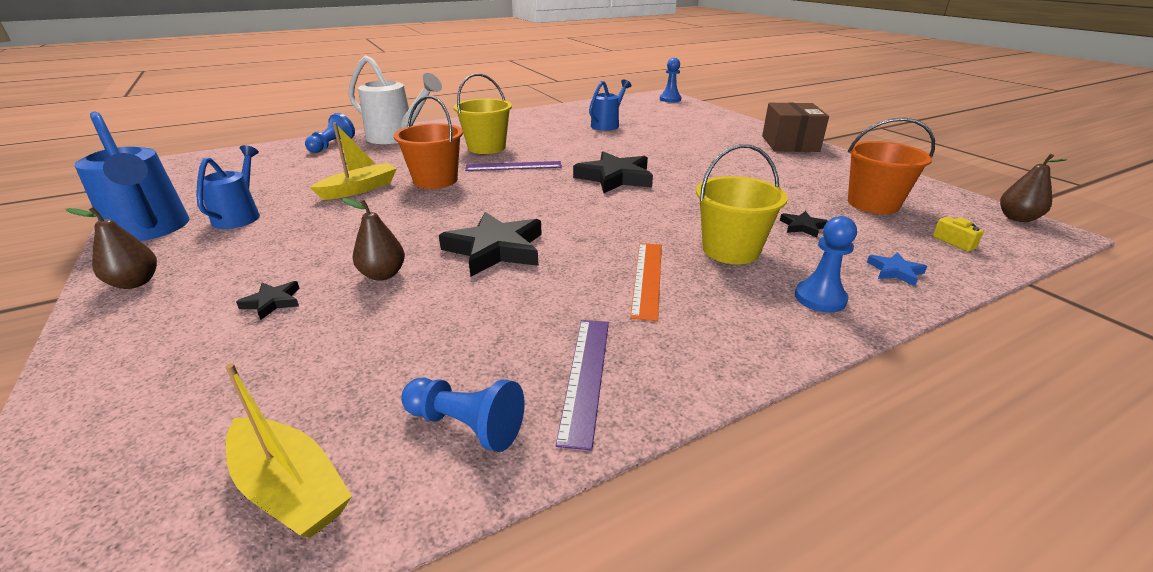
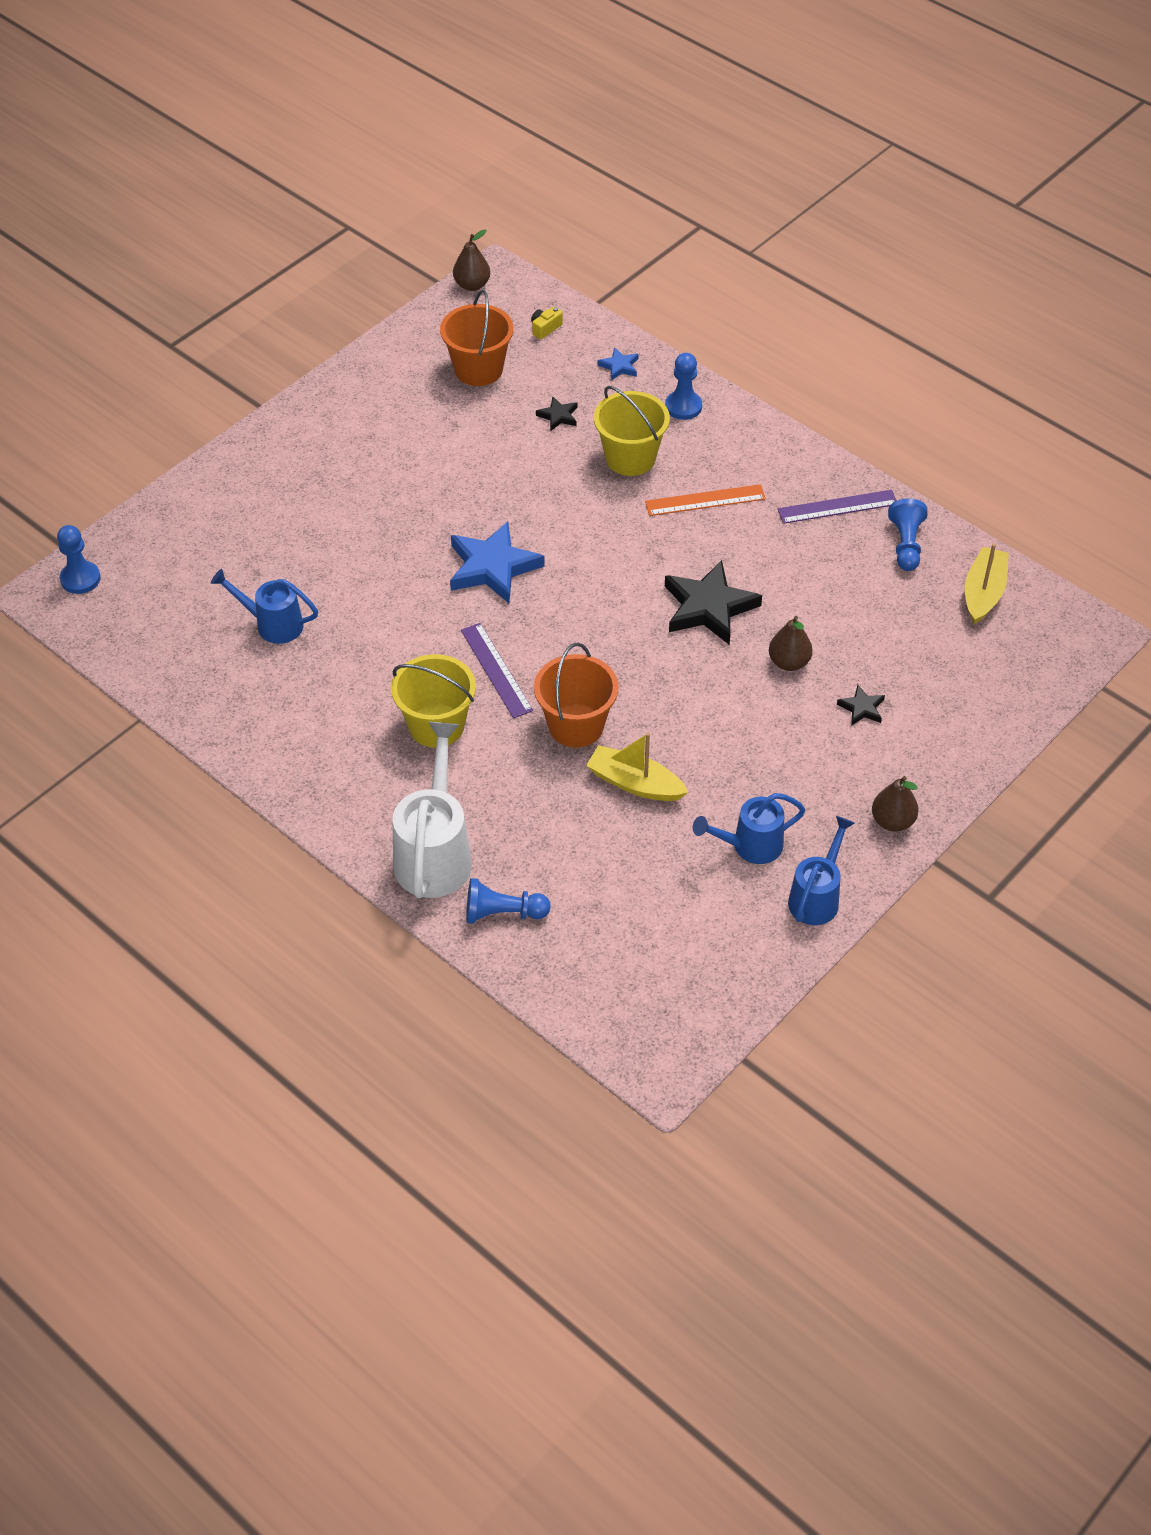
camera: 110 degrees left, 20 degrees up
blue watering can [75,112,189,241] -> blue watering can [788,816,855,925], size x0.63
black star [573,151,653,193] -> blue star [450,521,545,603]
brown box [762,102,829,152] -> none

